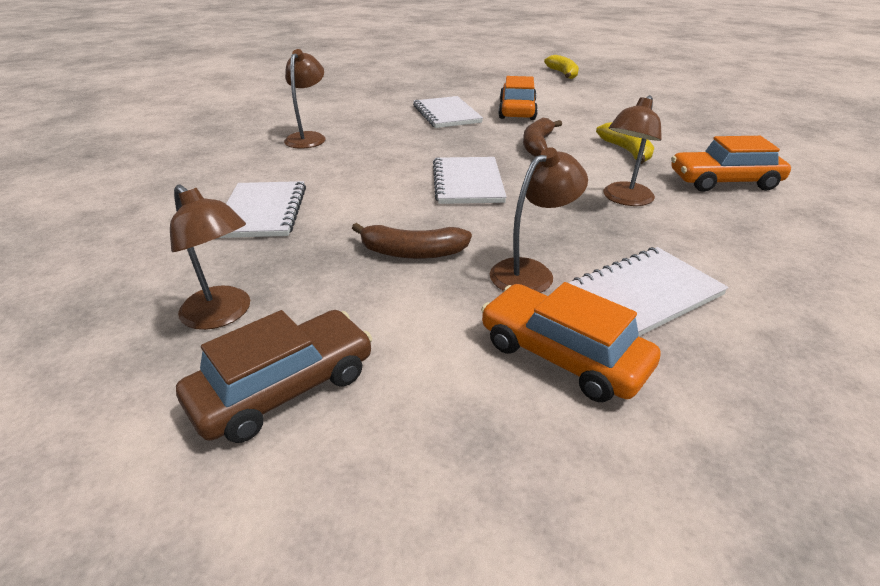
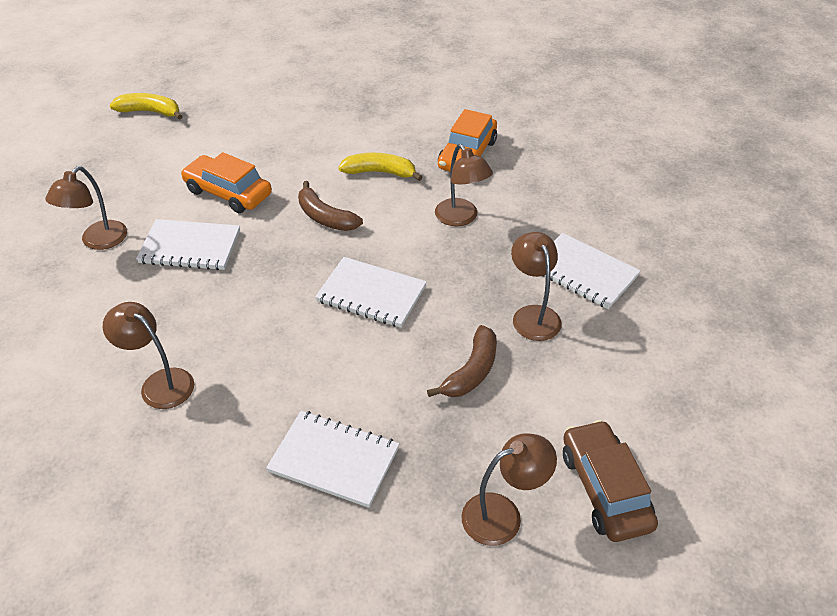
camera: 65 degrees left, 10 degrees up
orange car [481,282,661,402] -> none
white notebook [569,247,729,336] -> white notebook turned 45 degrees counterclockwise [542,233,641,309]
none -> brown lamp [45,166,127,250]

